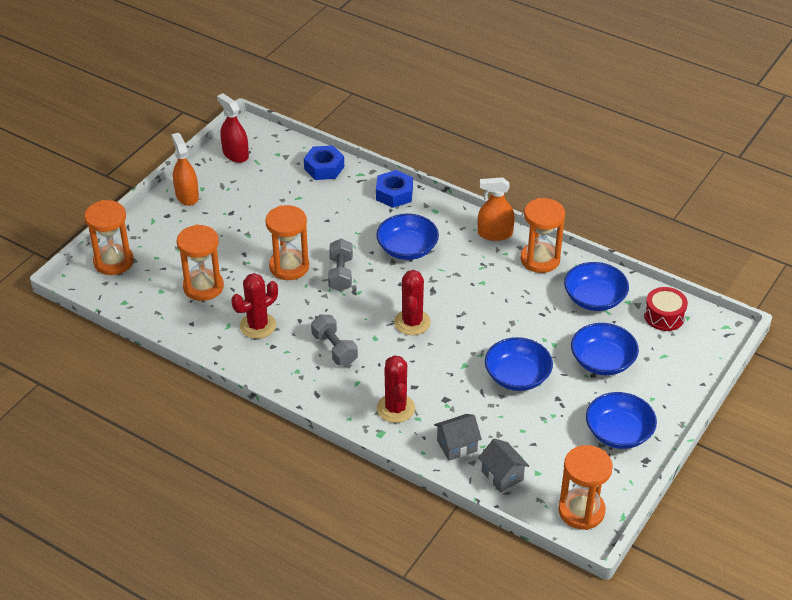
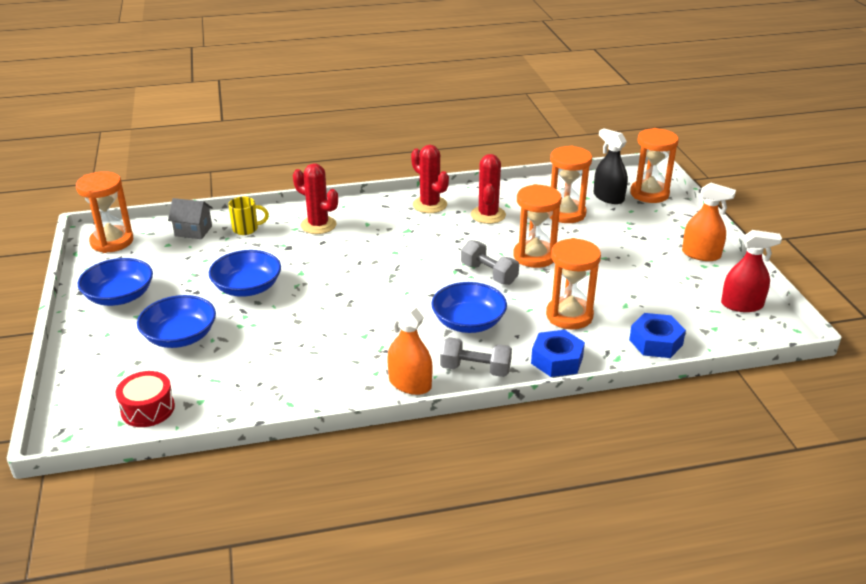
camera: 135 degrees right, 10 degrees down
grey dumbbell [311,315,358,365] -> grey dumbbell moved to [440,337,512,377]
red cactus [394,270,431,335] -> red cactus moved to [411,145,449,213]
grey house [434,414,482,461] -> yellow mug [228,197,269,235]
orange spray bottle [478,177,515,241] -> orange spray bottle turned 105 degrees counterclockwise [385,301,433,395]
orange hourglass [521,198,565,273] -> orange hourglass moved to [546,238,601,329]
blue bowl [564,262,629,311] -> none
none -> black spray bottle [594,128,628,204]

